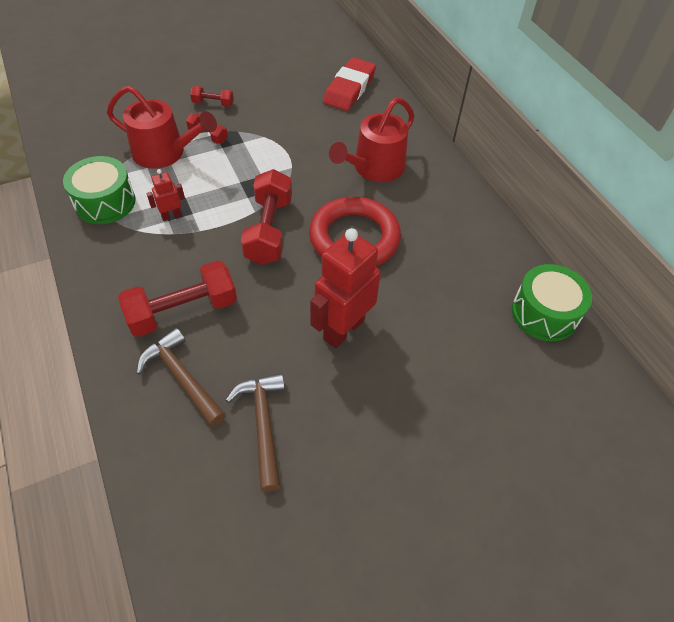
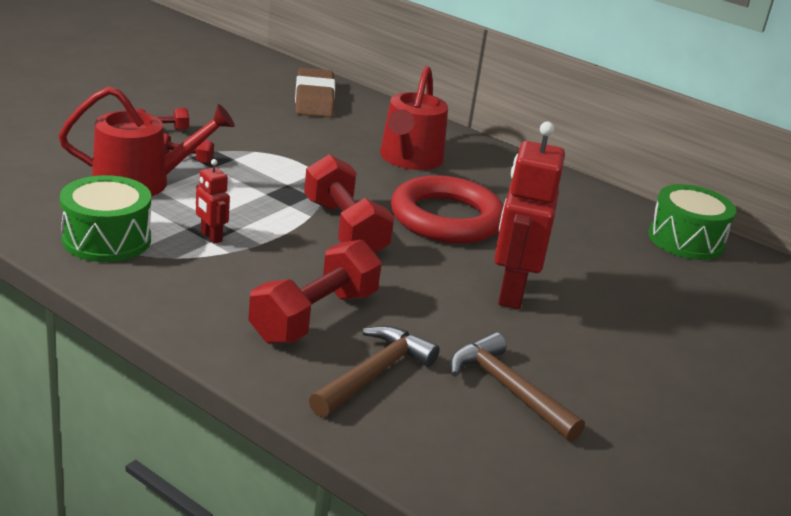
camera: 30 degrees left, 25 degrees down
brown hammer [137,328,226,427] -> brown hammer turned 105 degrees clockwise [309,326,440,417]
red robot [146,169,185,221] -> red robot turned 75 degrees counterclockwise [196,159,230,244]
red eraser [323,57,376,111] -> brown eraser [295,68,335,118]

